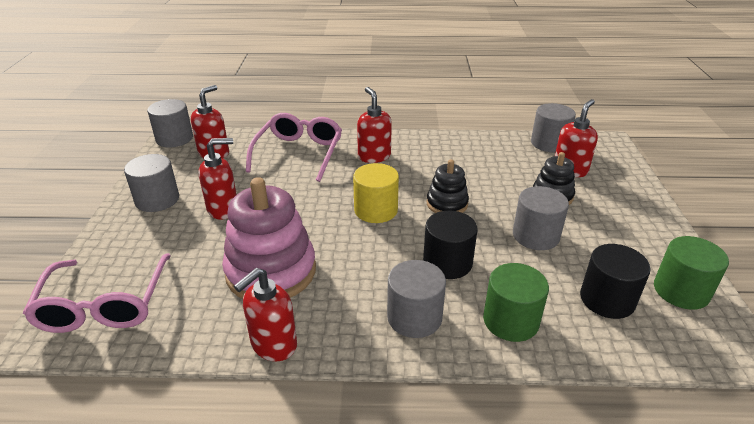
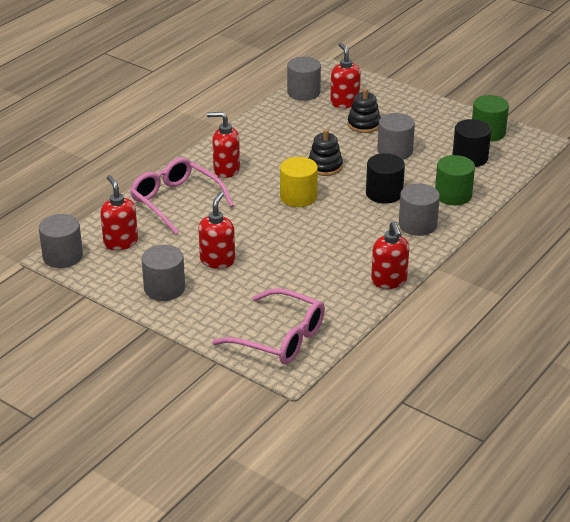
camera: 55 degrees left, 0 degrees up
pink stacking toy [222,177,316,299] -> none

